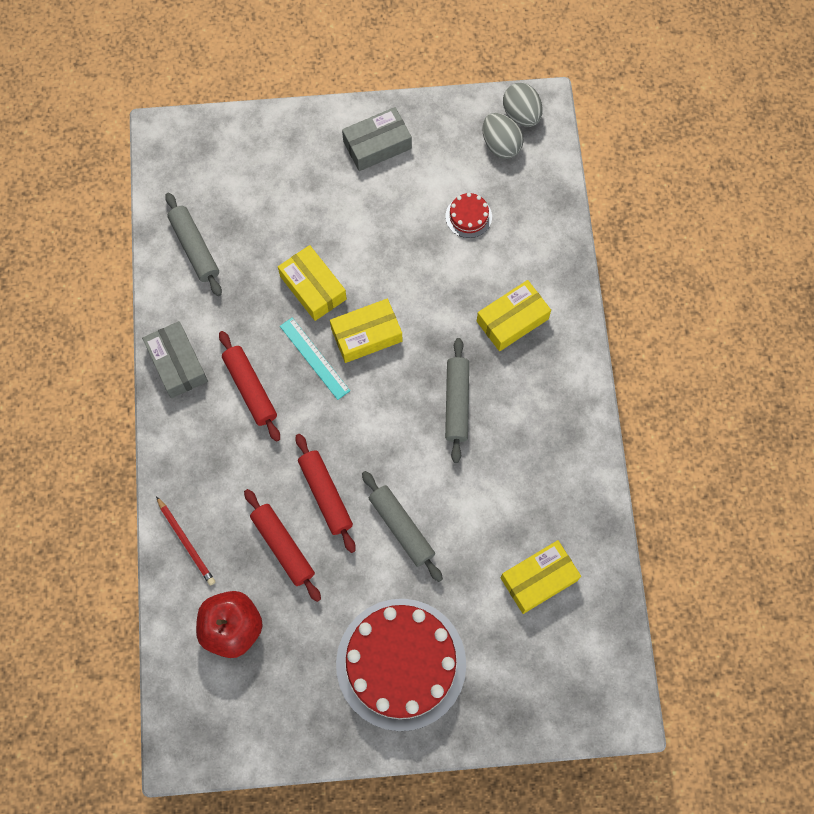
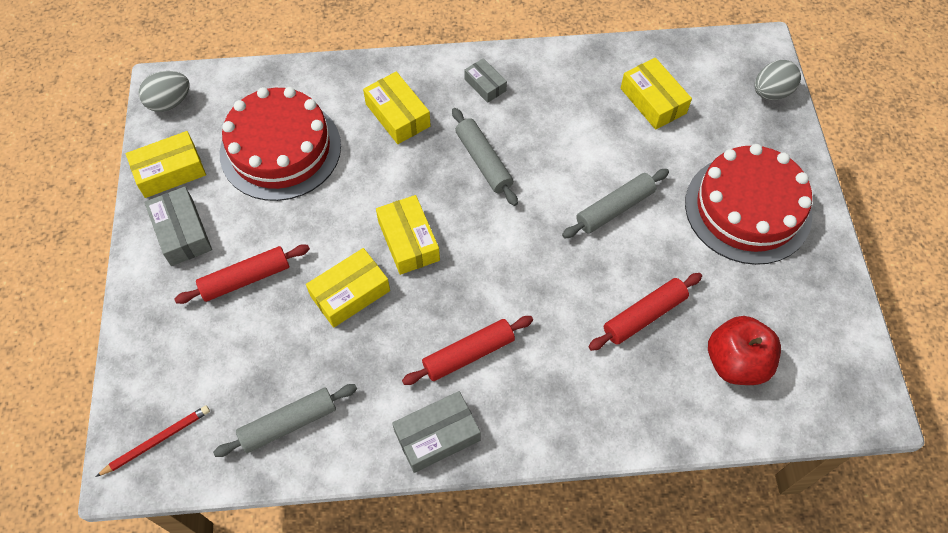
camera: 90 degrees left, 10 degrees down
red pencil [156,496,215,586] -> red pencil moved to [96,405,210,477]
turquoise ruler [280,318,350,400] -> none
red rolling pin [296,434,356,553] -> red rolling pin moved to [174,244,310,304]
red cake [445,193,492,238] -> red cake [220,87,341,201], size x2.48
grey rolling pin [445,338,469,463] -> grey rolling pin turned 60 degrees clockwise [452,108,518,206]
grey egg [482,113,524,159] -> grey egg moved to [755,60,801,100]
none -> yellow box [126,131,206,198]
none -> grey box [464,58,507,103]

